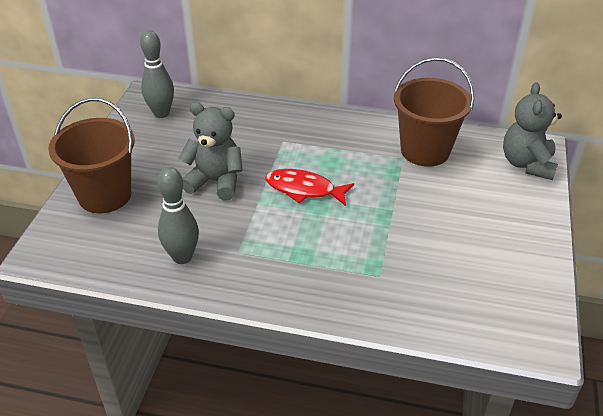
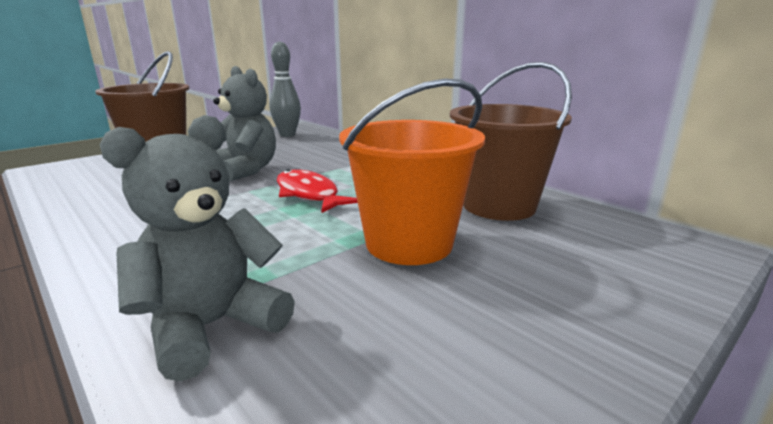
camera: 35 degrees right, 20 degrees down
grey bowling pin [157,167,199,264] -> none
grey teddy bear [503,82,562,180] -> grey teddy bear moved to [99,115,295,381]
none -> orange bucket [339,78,485,265]

